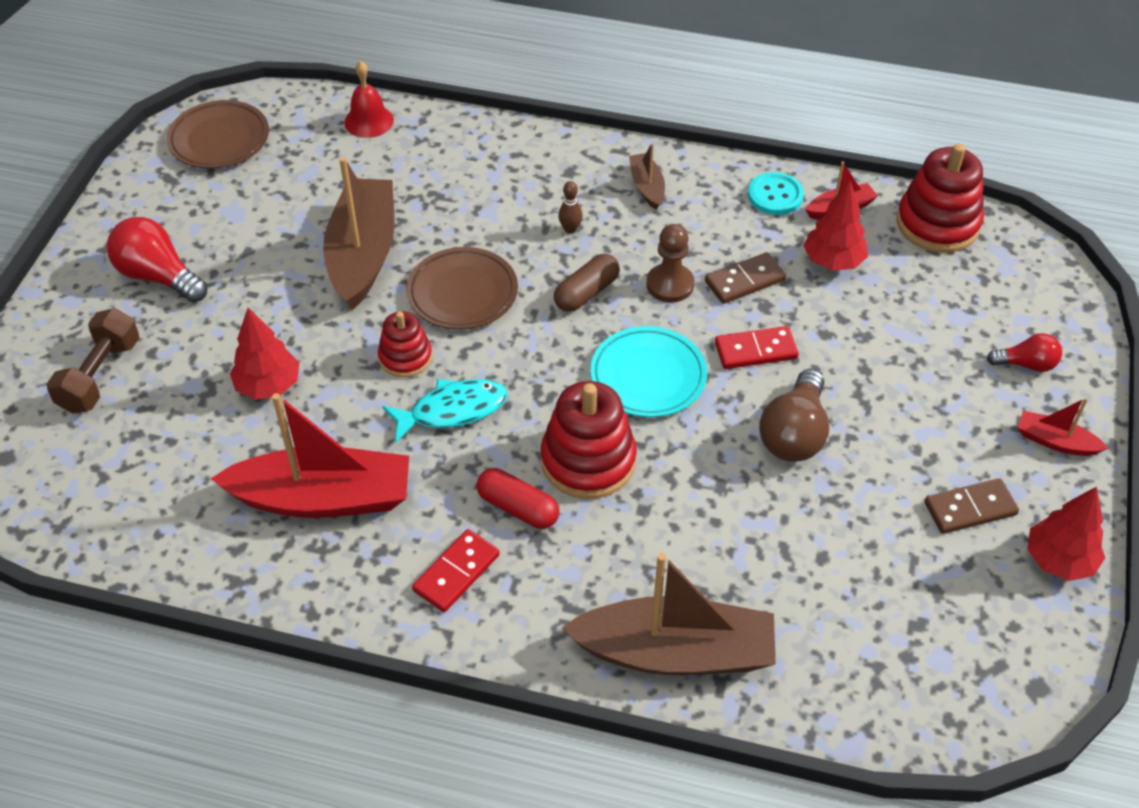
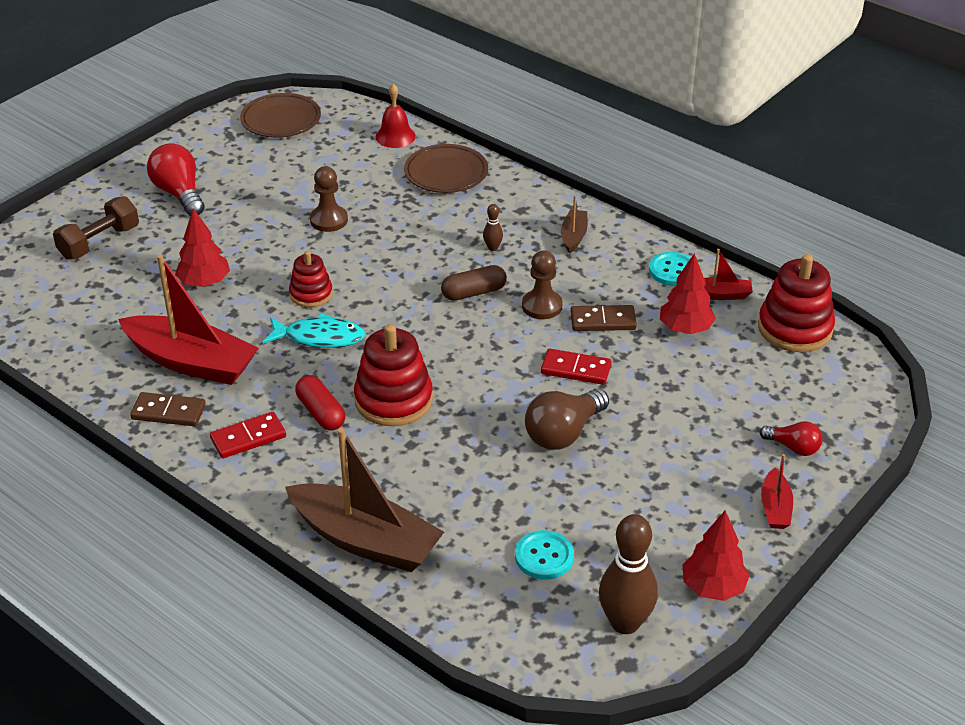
camera: 25 degrees right, 10 degrees down
brown boat [323,157,395,310] -> brown pawn [310,166,348,232]
brown plate [407,247,518,330] -> brown plate moved to [404,144,488,193]
turquoise plate [590,326,707,417] -> none
brown domino [925,478,1019,534] -> brown domino moved to [130,392,206,426]
red boat [1018,398,1108,456] -> red boat turned 135 degrees counterclockwise [761,454,793,529]
none -> turquoise button [515,530,574,580]
none -> brown bowling pin [599,514,658,634]

